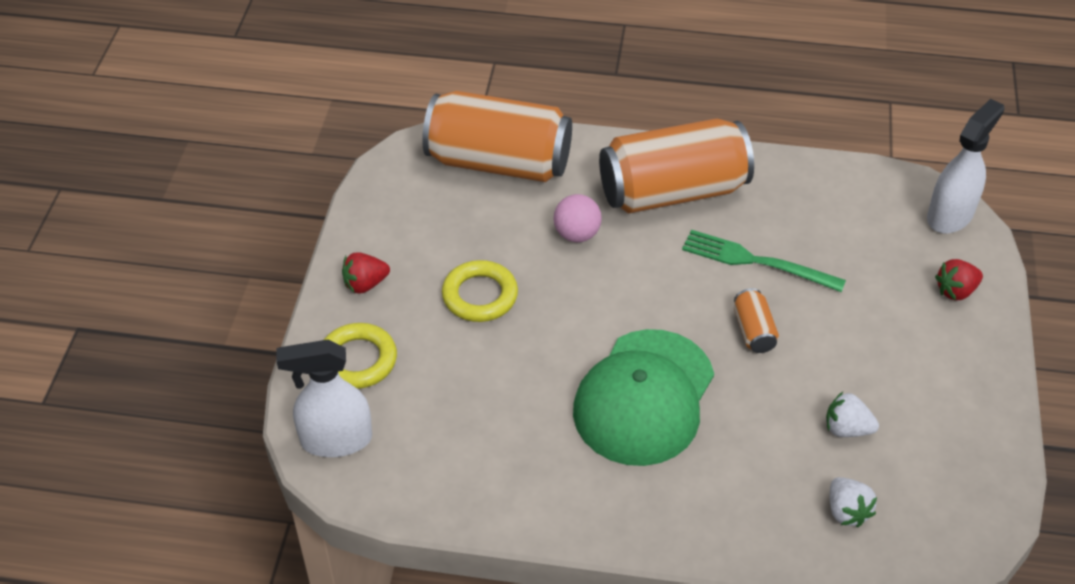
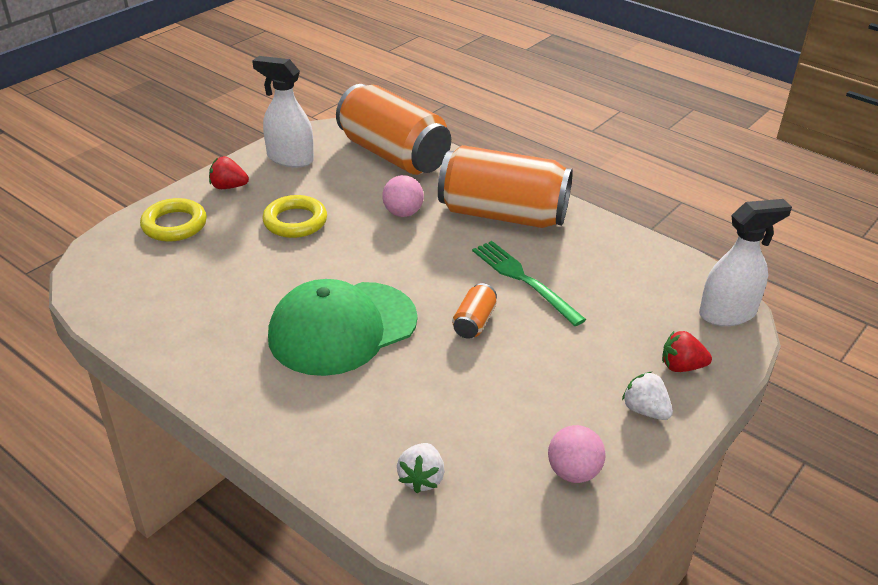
camera: 30 degrees right, 10 degrees down
white spray bottle [276,340,372,457] -> white spray bottle moved to [252,56,314,168]
white strawberry [826,392,879,437] -> white strawberry moved to [622,372,673,420]
none -> pink ball [548,425,606,483]

